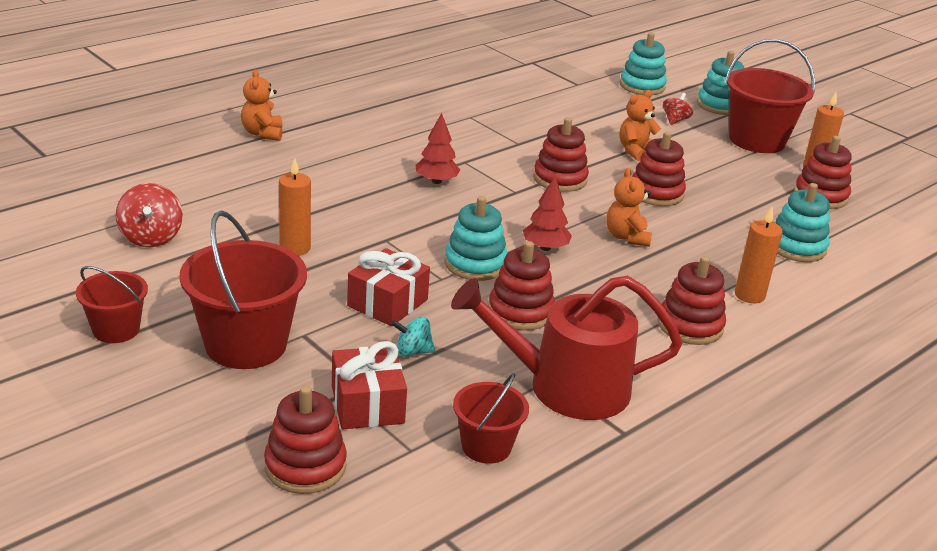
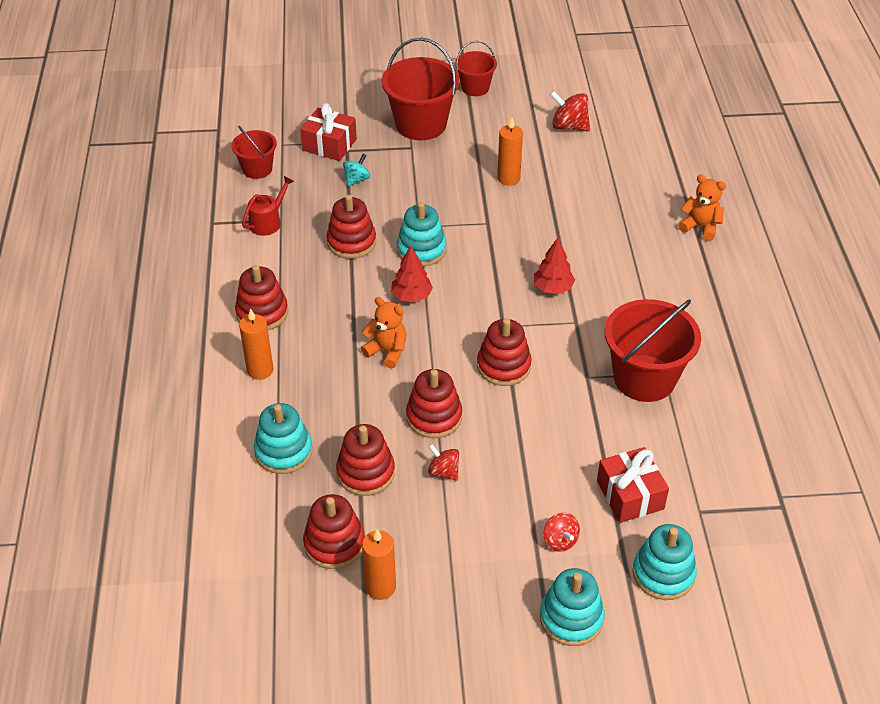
camera: 130 degrees right, 15 degrees up
red stacking toy [264,386,347,494] -> red stacking toy moved to [336,424,395,496]
red gift [347,248,430,326] -> red gift moved to [597,447,669,523]
red watering can [451,275,682,420] -> red watering can [242,176,294,236], size x0.48
orange teddy bear [620,90,661,161] -> none
red bucket [725,39,815,153] -> red bucket moved to [605,299,701,402]
none -> red spinning top [428,444,459,481]

